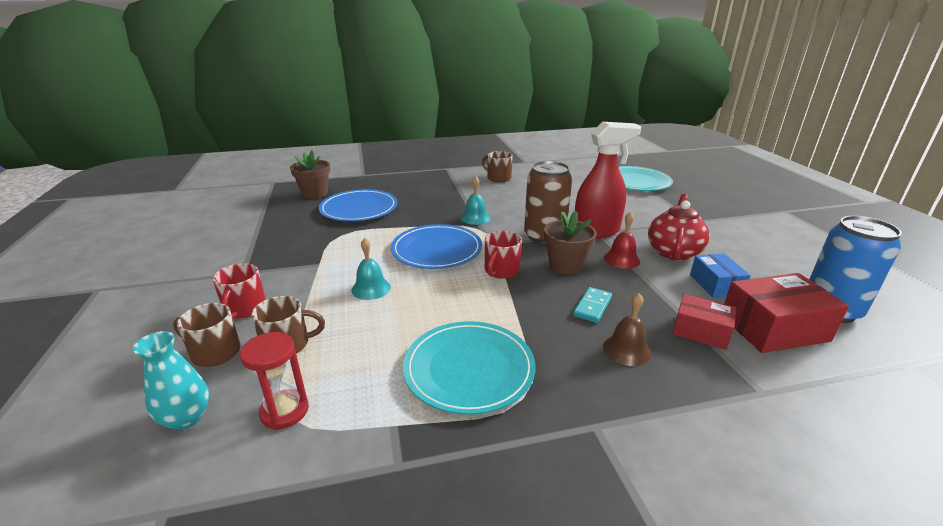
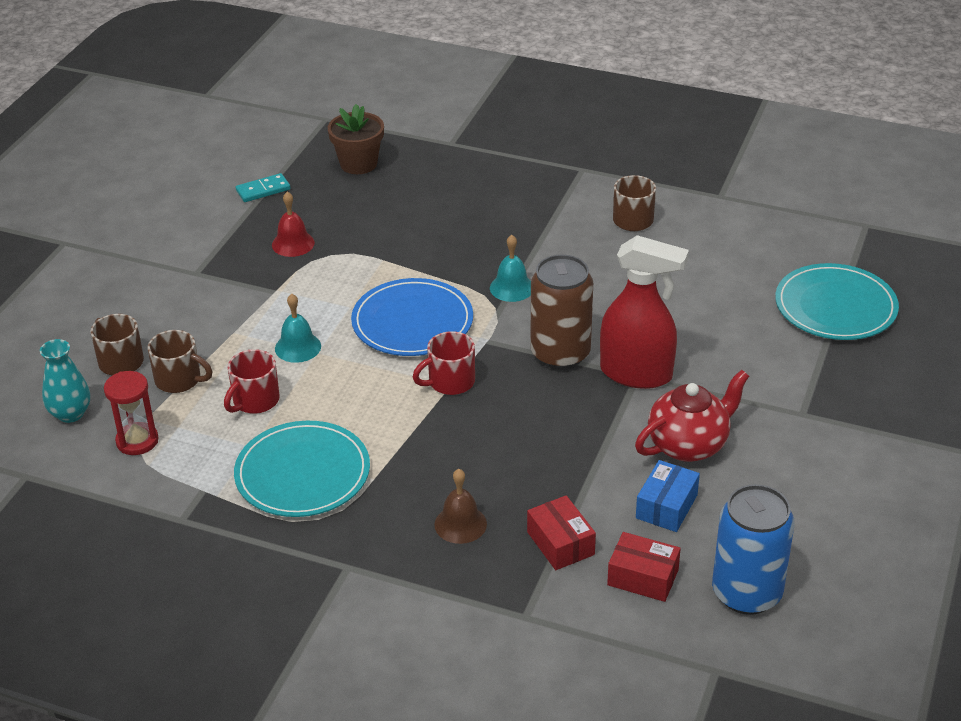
camera: 35 degrees right, 10 degrees up
red mug [212,263,266,318] -> red mug moved to [224,349,280,414]
blue plate [319,189,398,221] -> none
brown flower pot [544,211,597,275] -> none
turquoise domino [573,287,612,323] -> turquoise domino moved to [236,173,290,202]
red bell [604,212,640,269] -> red bell moved to [272,192,315,257]
red box [724,273,849,353] -> red box [607,532,681,602], size x0.62

